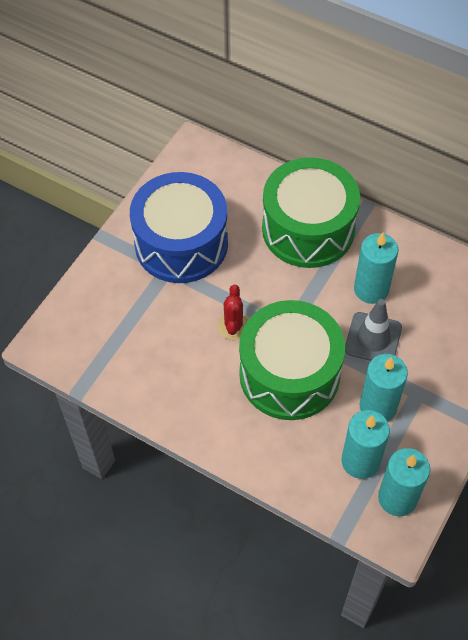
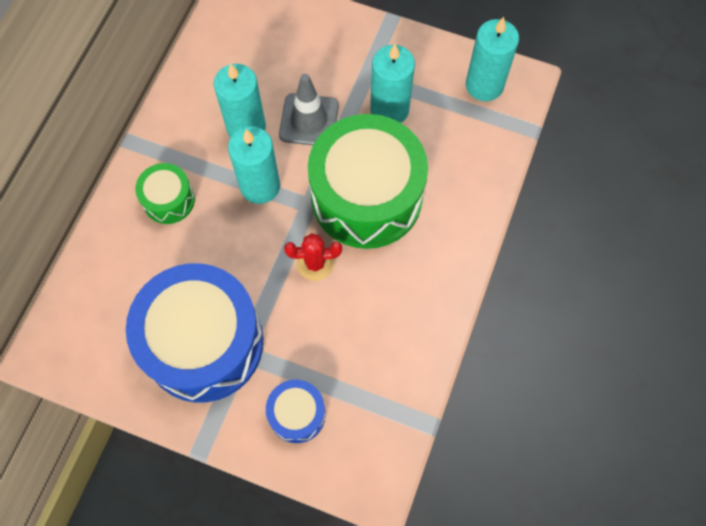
camera: 100 degrees left, 10 degrees up
green drum [262,157,360,268] -> green drum [135,163,195,224], size x0.46
turquoise candle [341,410,390,479] -> turquoise candle moved to [228,126,280,204]
none -> blue drum [266,380,326,443]

